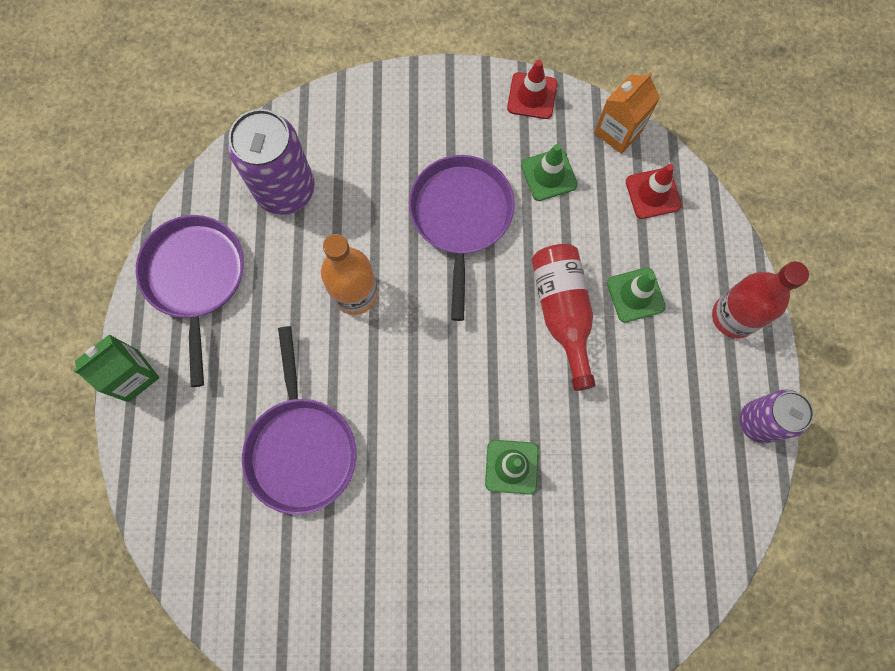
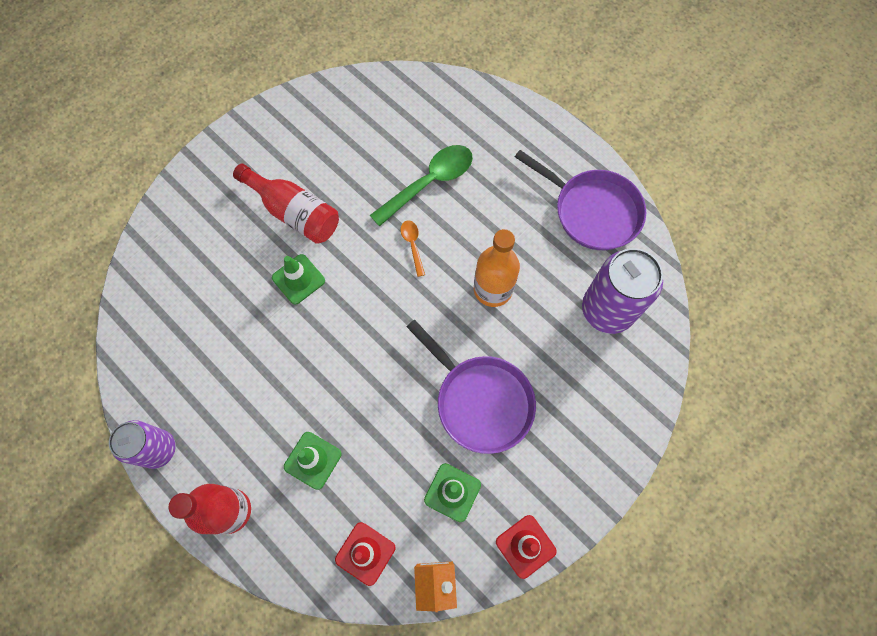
camera: 135 degrees right, 5 degrees down
green carton [73,334,159,402] -> none
purple pan [242,326,356,515] -> green spoon [370,145,473,227]
red bottle [531,244,596,391] -> red bottle moved to [233,164,339,244]
none -> orange spoon [401,220,425,277]

